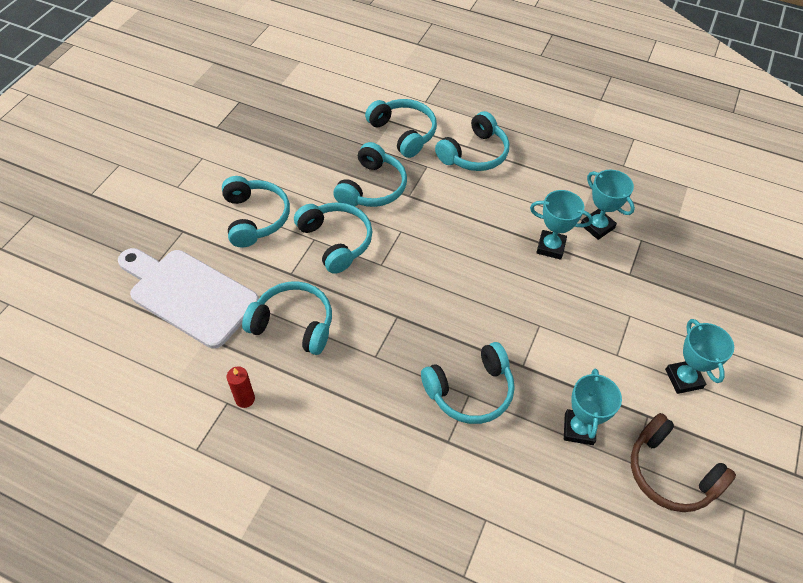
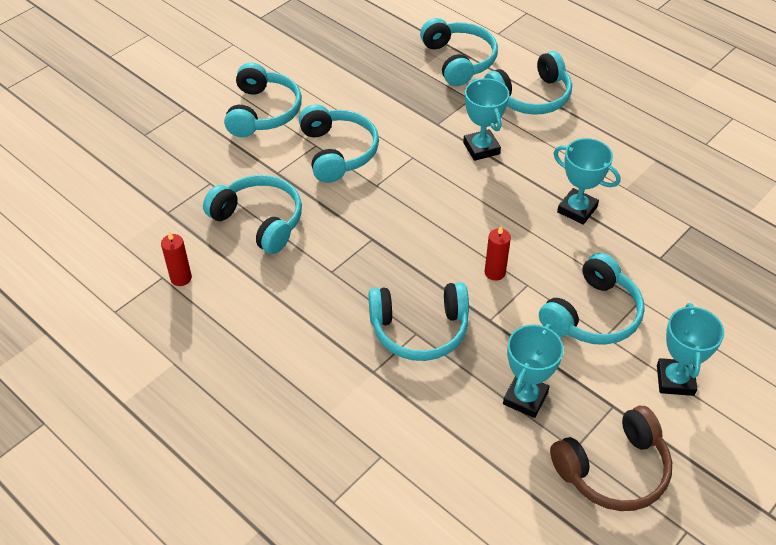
camera: 20 degrees right, 5 degrees down
white cutting board [118,248,259,348] -> none
turquoise headphones [333,142,407,207] -> turquoise headphones moved to [539,253,645,345]
turquoise trophy [581,170,635,240] -> turquoise trophy moved to [463,78,509,161]
brown headphones [631,413,736,512] -> brown headphones turned 90 degrees counterclockwise [550,406,672,511]
none -> red candle [485,226,511,281]

